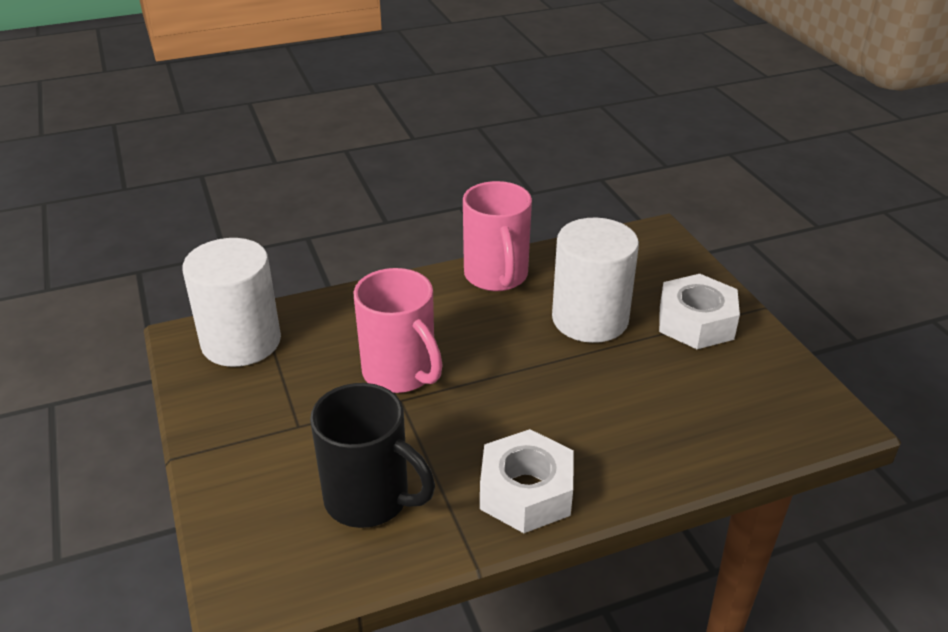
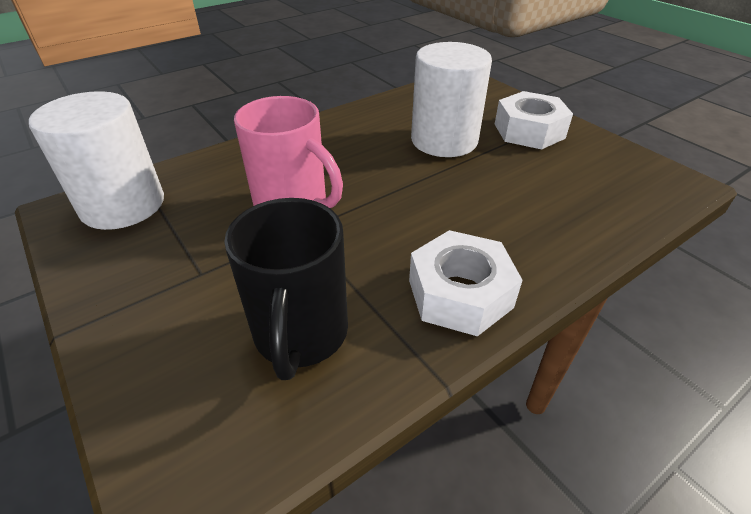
camera: 15 degrees left, 5 degrees up
black mug [310,383,435,528] -> black mug turned 75 degrees clockwise [224,198,348,380]
pink mug [463,181,532,291] -> none

